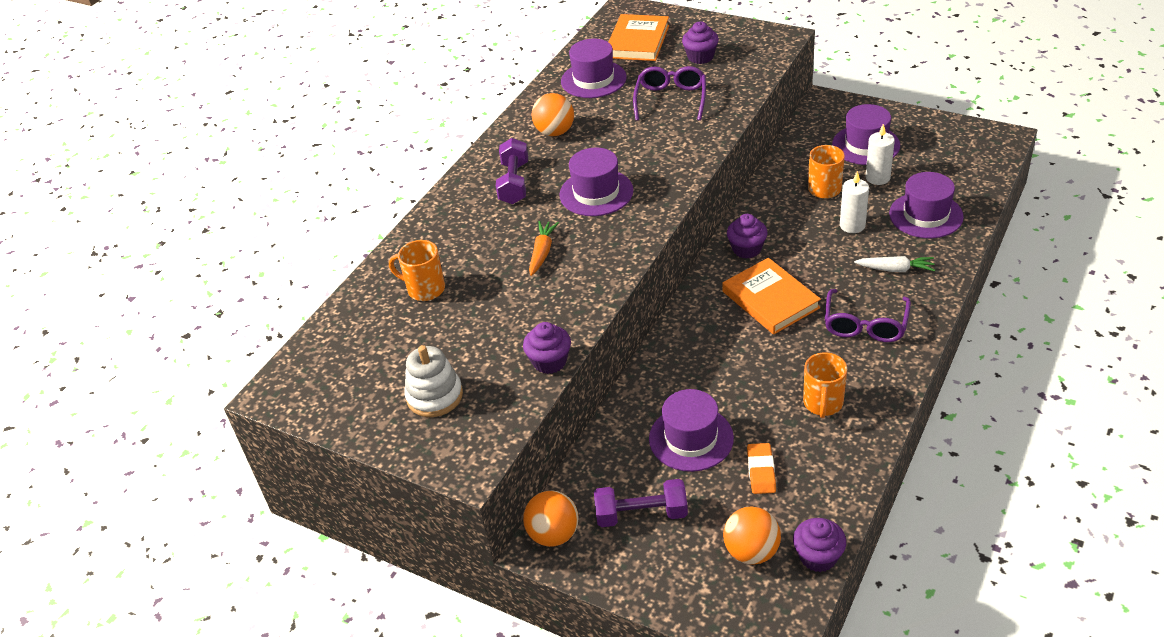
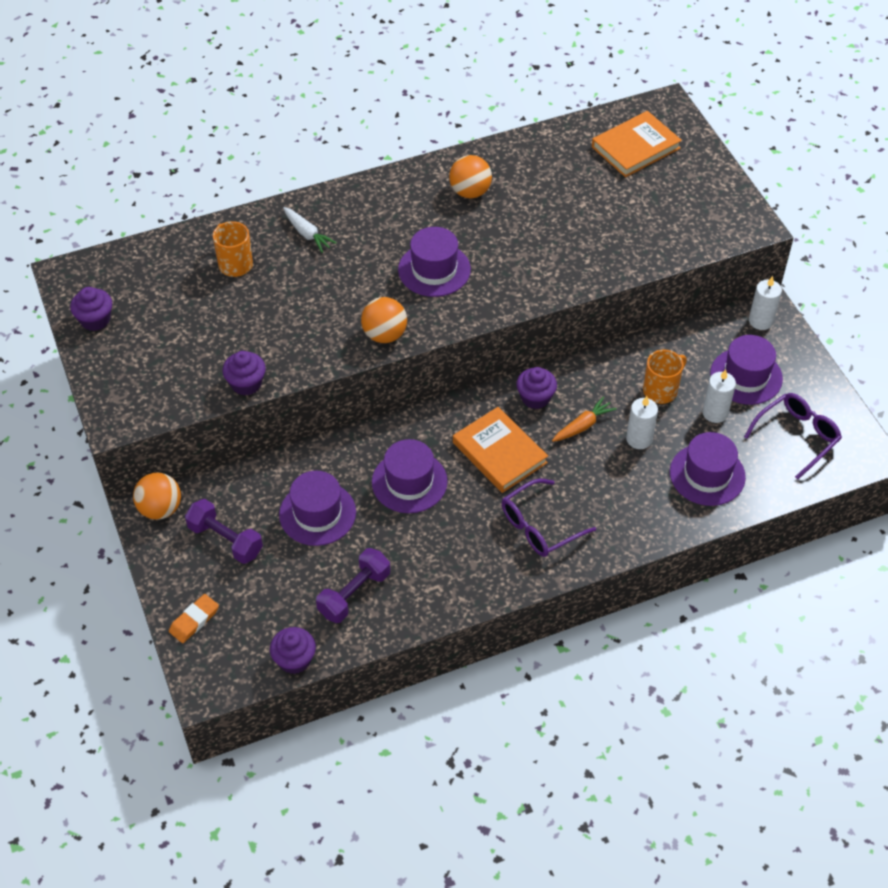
camera: 35 degrees right, 10 degrees up
white stacking toy [404,345,463,417] -> none
purple dumbbell [496,138,528,204] -> purple dumbbell moved to [316,548,390,623]
orange carrot [529,221,559,276] -> orange carrot moved to [552,397,617,442]
purple hat [561,39,627,98] -> purple hat moved to [372,439,448,513]
purple glasses [633,66,706,121] -> purple glasses moved to [744,393,842,479]
purple cupcake [682,21,719,64] -> purple cupcake moved to [70,287,112,331]
orange book [722,258,821,335] -> orange book turned 45 degrees counterclockwise [453,407,548,493]
orange ball [723,506,781,565] -> orange ball moved to [361,297,407,343]
orange eraser [747,443,776,494] -> orange eraser moved to [169,594,219,643]
orange mug [803,352,847,418] -> none
white carrot [854,256,935,272] -> white carrot moved to [283,207,337,253]
none -> white candle [749,276,782,330]

